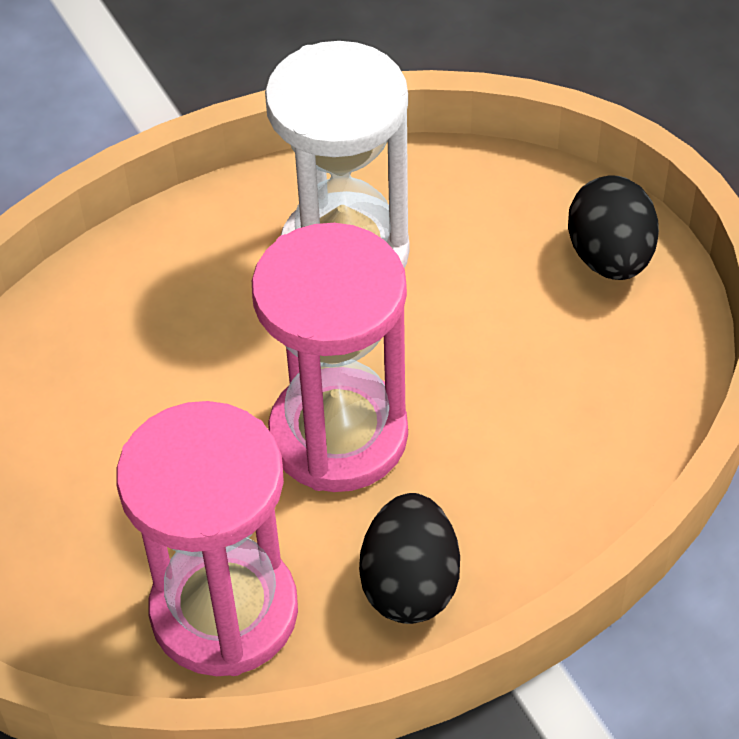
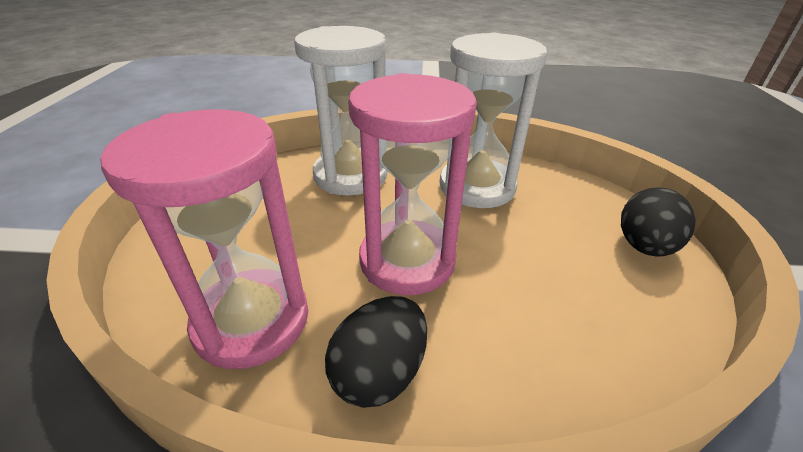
camera: 30 degrees right, 15 degrees down
none -> white hourglass [294,26,387,196]

